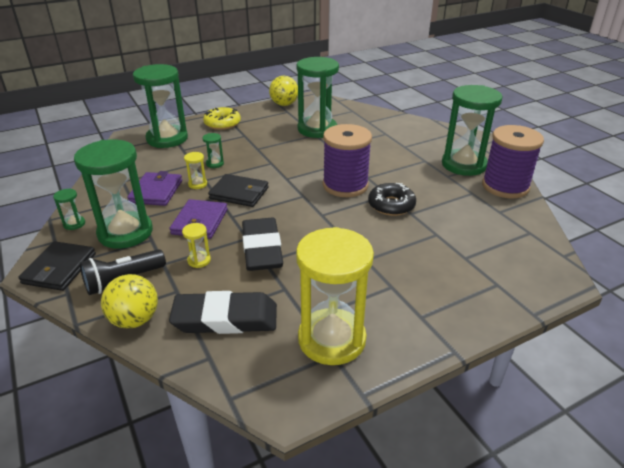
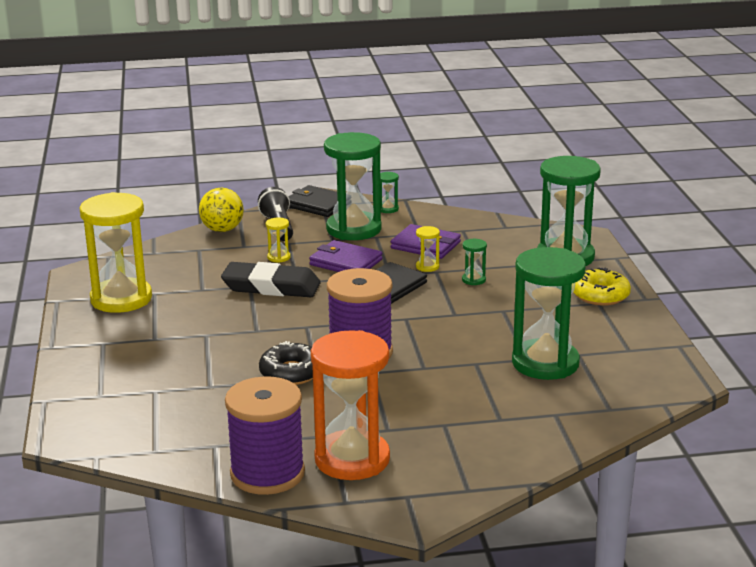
camera: 110 degrees right, 10 degrees down
black eraser [169,291,277,334] -> none
yellow ball [269,76,298,106] -> none
green hourglass [442,85,502,176] -> orange hourglass [311,330,390,480]

